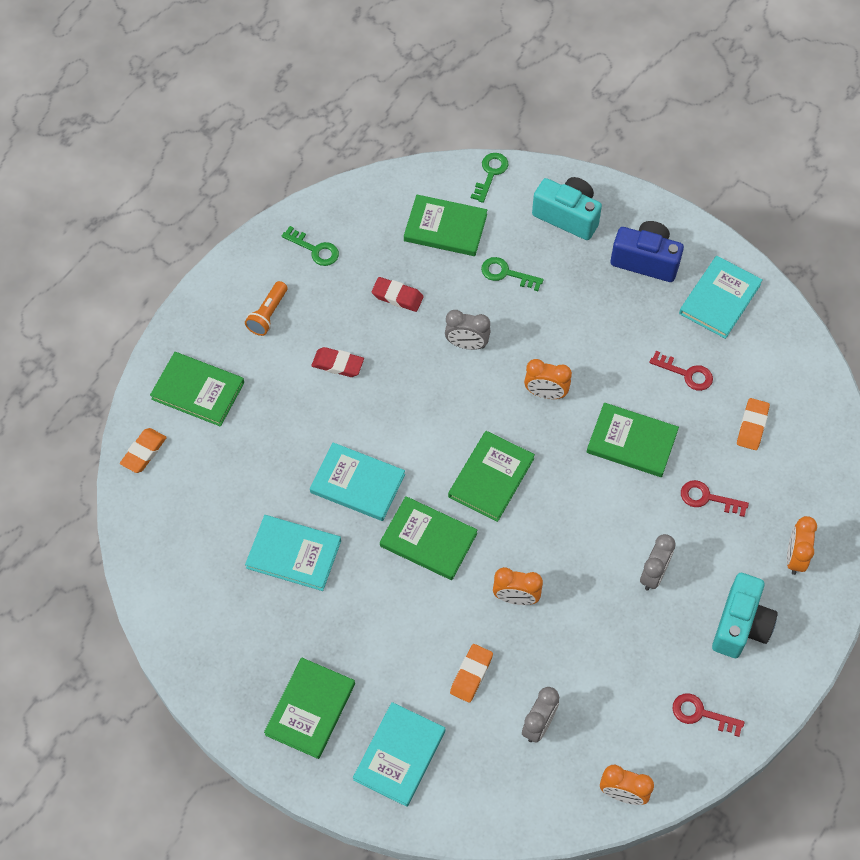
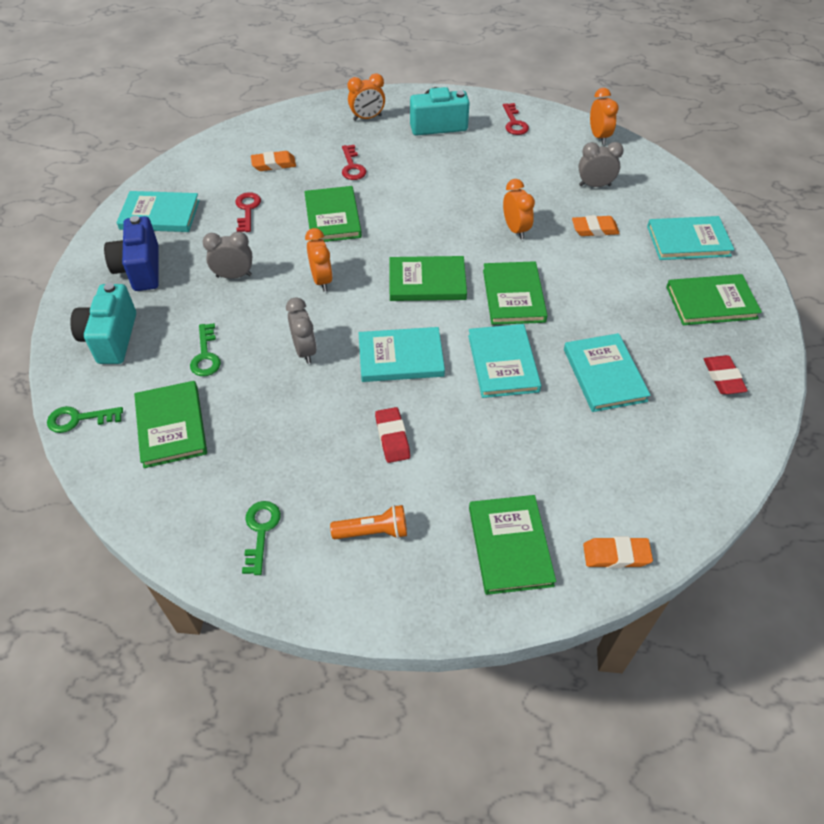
camera: 120 degrees left, 10 degrees down
red eraser [372,277,424,312] -> red eraser moved to [704,355,748,394]
grey clock [640,534,676,591] -> grey clock moved to [203,232,252,279]
none -> turquoise book [359,327,445,382]

